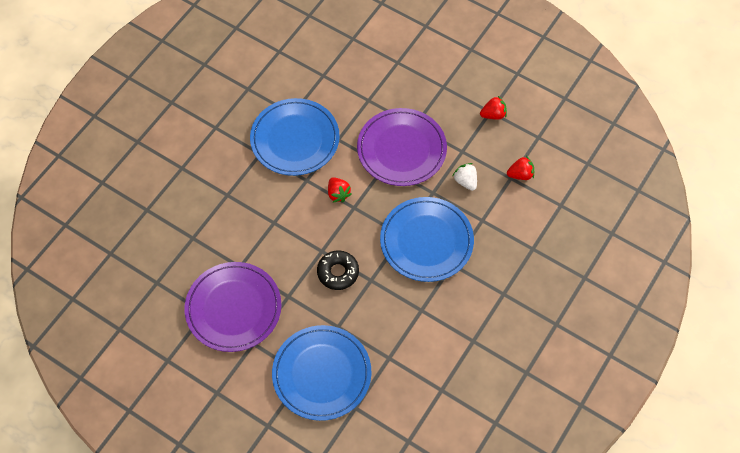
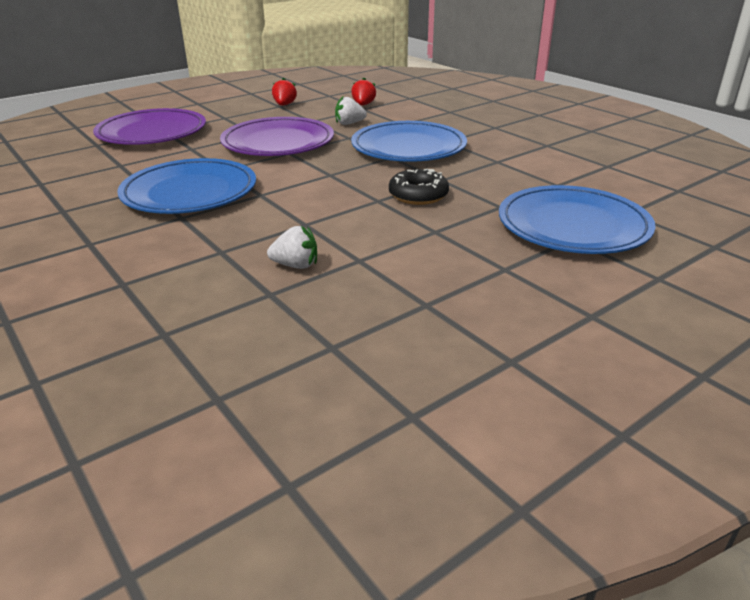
camera: 70 degrees left, 30 degrees down
purple plate [184,262,281,352] -> purple plate moved to [93,108,206,145]
red strawberry [328,177,352,202] -> none
none -> white strawberry [267,226,317,269]

